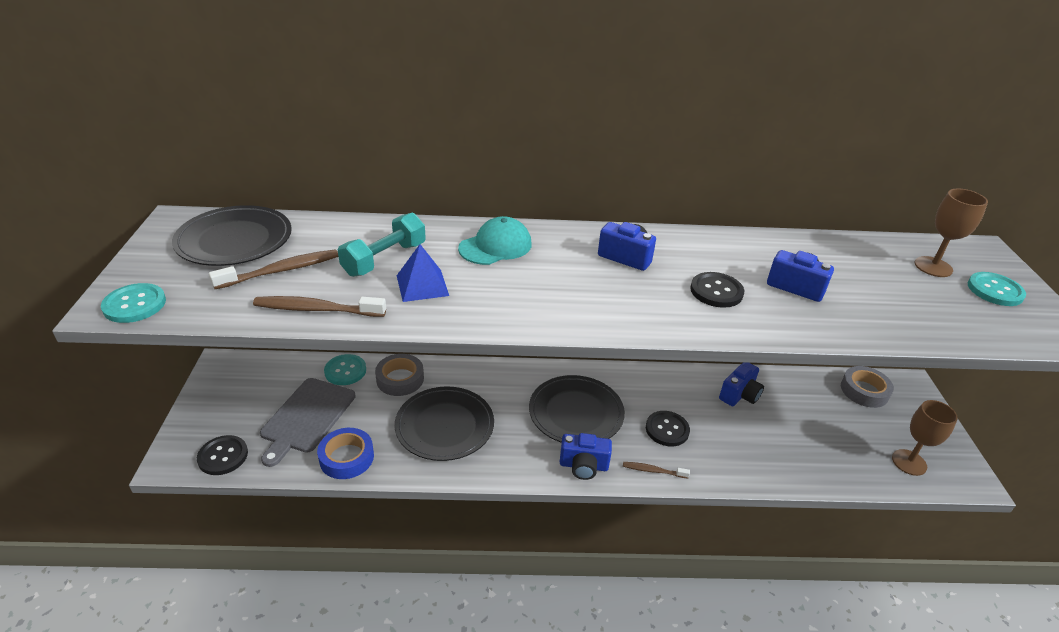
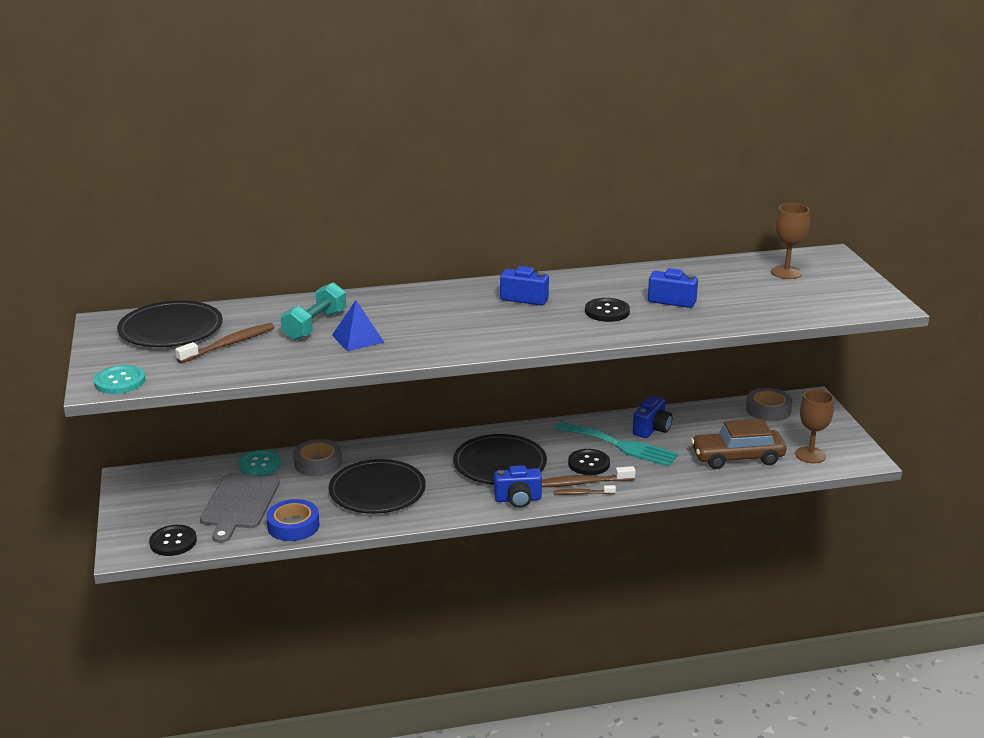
camera: 10 degrees left, 10 degrees down
brown toothbrush [253,296,386,317] -> brown toothbrush moved to [542,466,636,487]
turquoise cap [458,216,532,265] -> none
turquoise button [968,272,1026,306] -> none
none -> turquoise fork [554,422,679,467]
none -> brown car [691,419,786,469]

